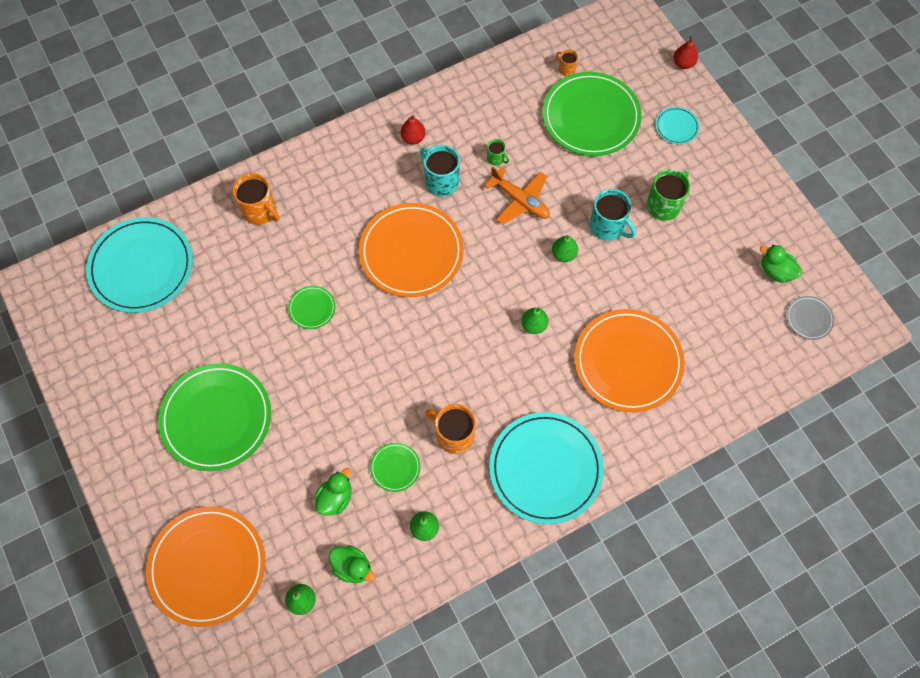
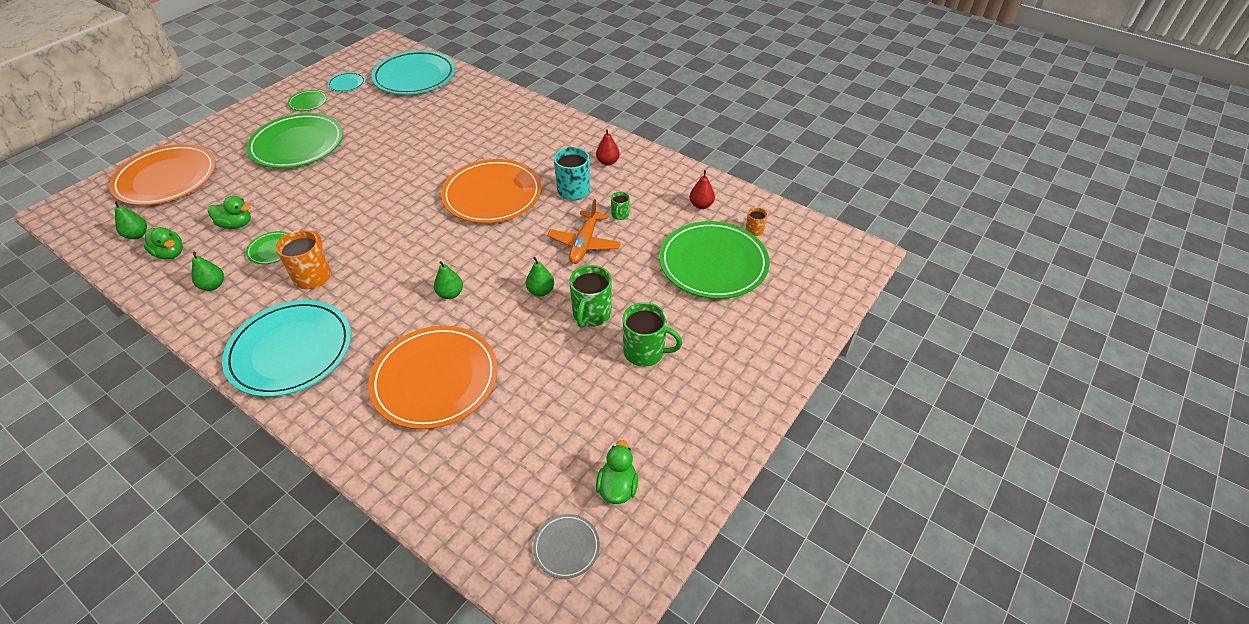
camera: 65 degrees right, 20 degrees down
orange mug [233,173,279,225] -> none
green plate [288,286,335,329] -> green plate moved to [288,90,327,111]
green duck [329,545,375,583] -> green duck turned 60 degrees counterclockwise [144,227,183,259]
turquoise mug [590,189,636,241] -> green mug [569,265,612,328]
turquoise plate [655,107,699,144] -> turquoise plate moved to [327,72,365,92]
red pear [674,36,698,69] -> red pear moved to [690,170,715,209]

